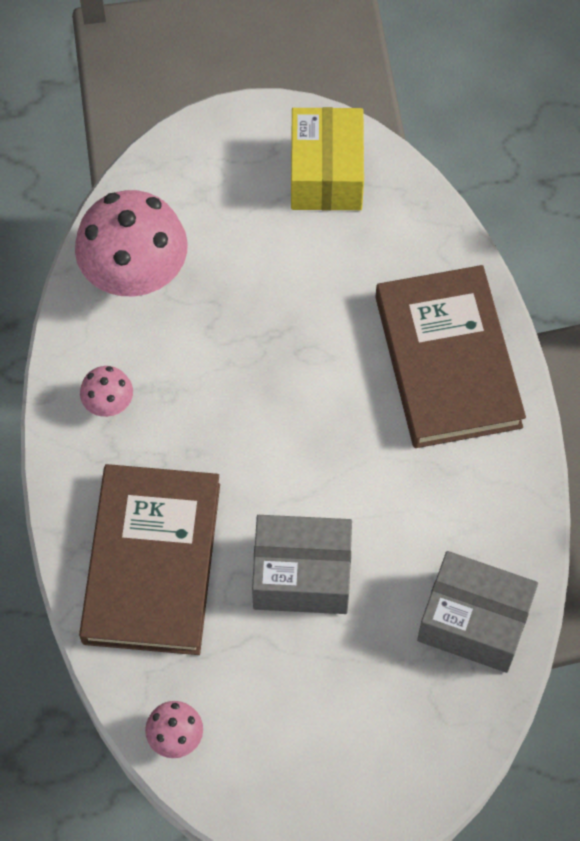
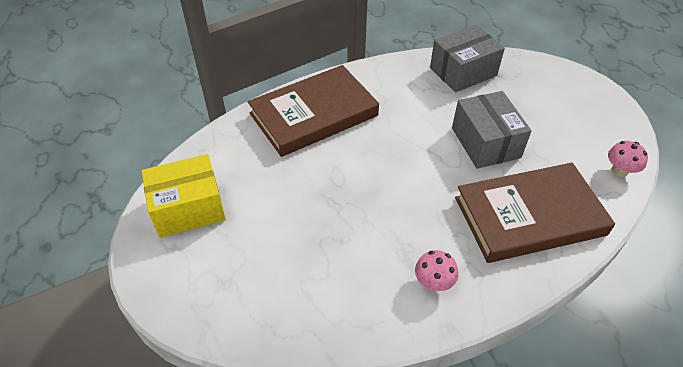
camera: 110 degrees left, 15 degrees down
pink mushroom [75,190,188,296] -> none
grey box [417,551,538,673] -> grey box turned 60 degrees clockwise [430,25,505,92]

